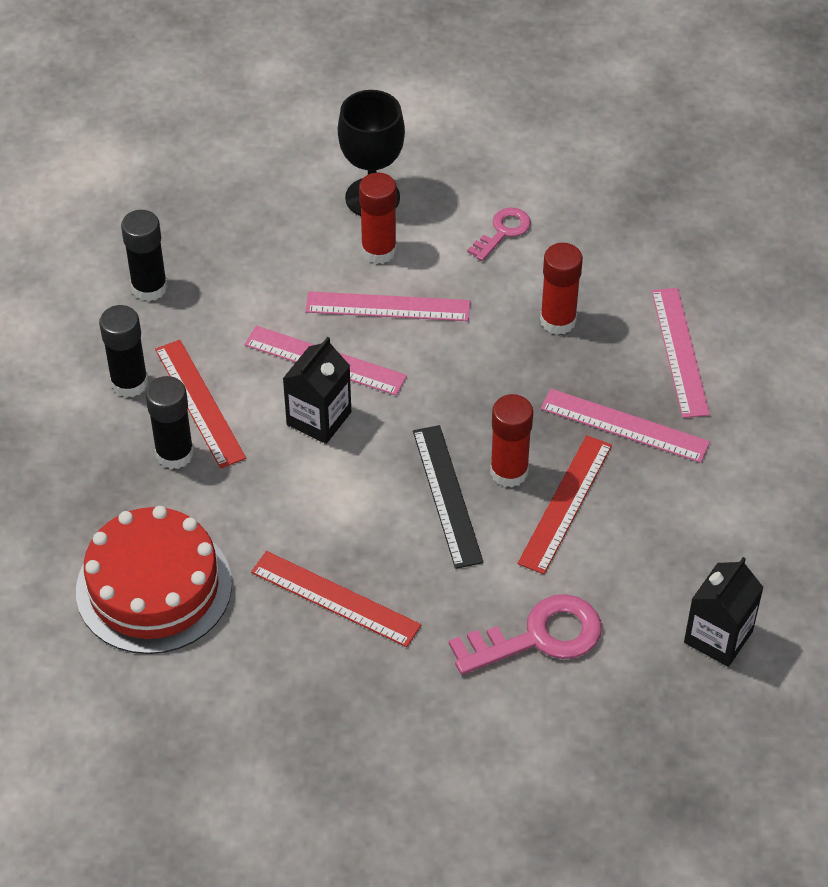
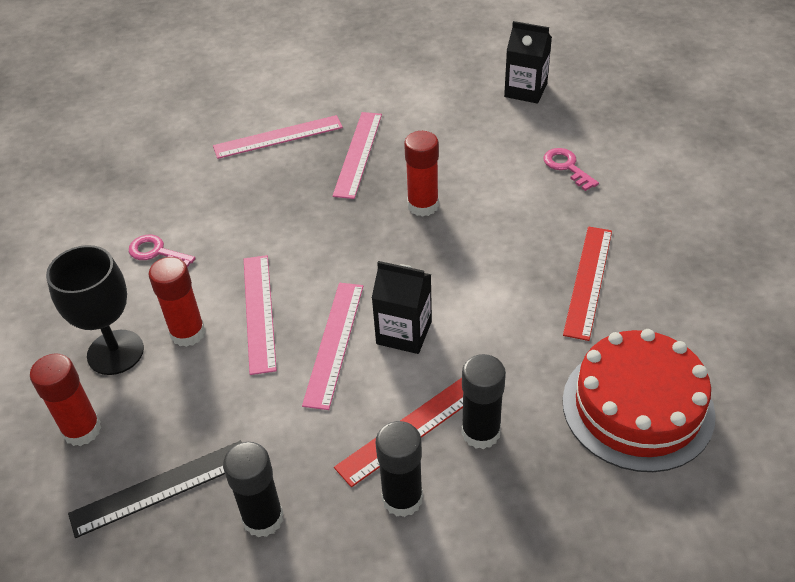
camera: 100 degrees left, 5 degrees down
black ruler [413,425,484,569] -> black ruler moved to [68,441,242,538]
pink key [449,594,602,675] -> pink key [543,148,599,191], size x0.59
red ruler [517,435,612,574] -> none
red glue stick [540,243,583,335] -> red glue stick moved to [30,353,101,446]

